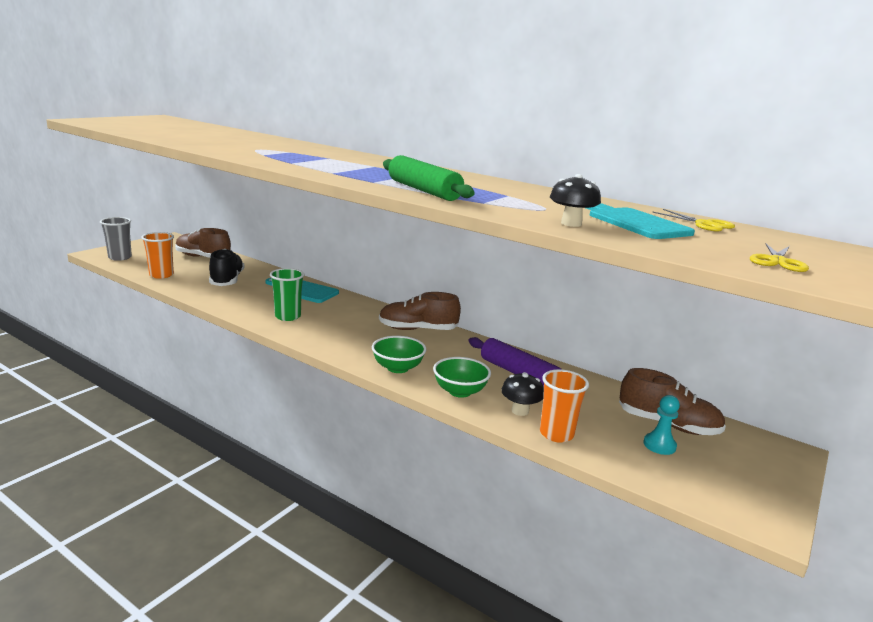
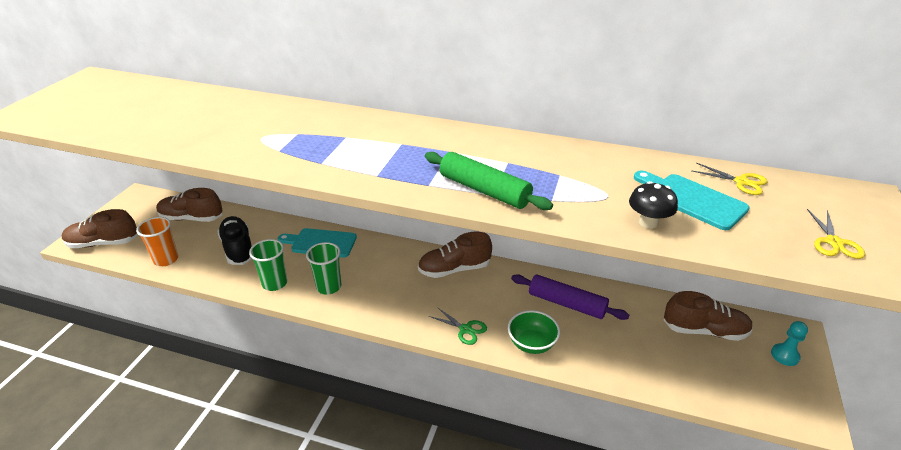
camera: 15 degrees left, 15 degrees up
grey cup [100,217,132,261] -> brown shoe [62,209,138,248]
green bowl [372,336,426,373] -> green scissors [429,307,487,345]
black mushroom [501,372,544,416] -> none
orange cup [540,369,589,443] -> none
turquoise pawn [643,395,680,455] -> turquoise pawn moved to [771,321,808,366]
none -> green cup [249,239,287,291]

